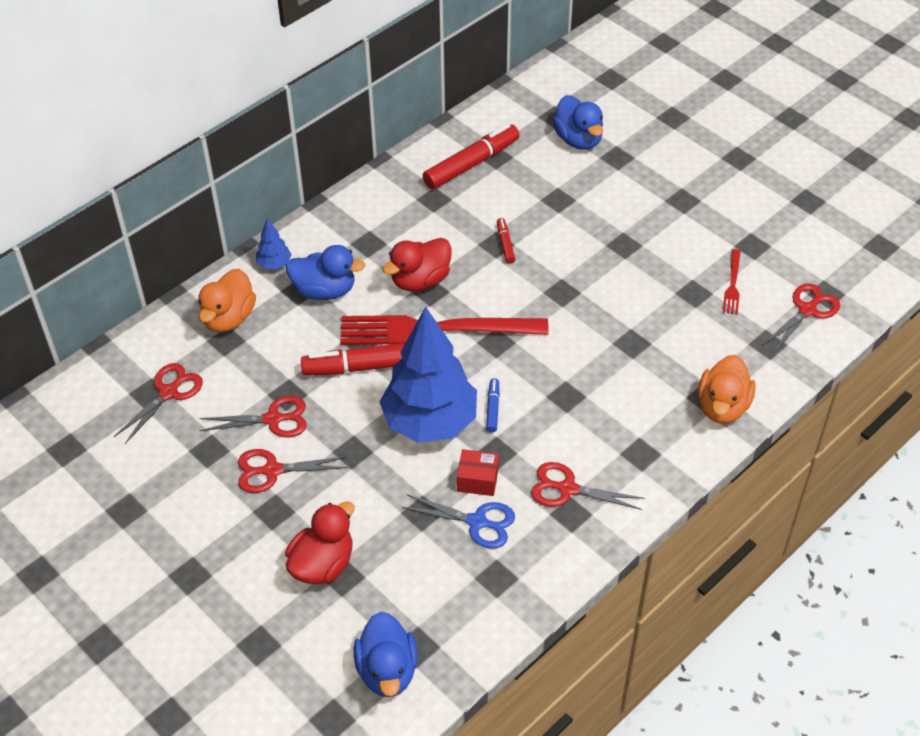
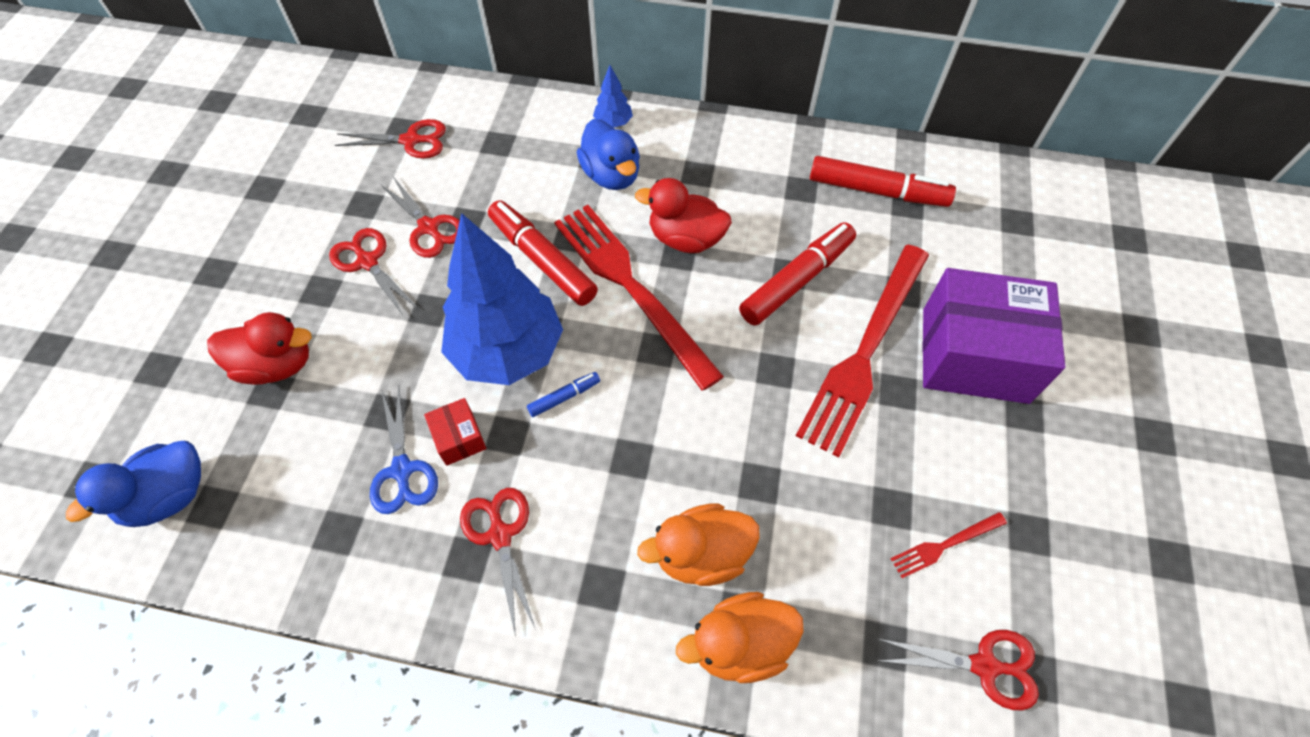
camera: 55 degrees right, 10 degrees up
orange duck [198,269,256,332] -> orange duck moved to [637,503,760,586]
red marker [497,218,515,264] -> red marker [739,222,856,326], size x2.12
blue duck [552,95,603,150] -> none
none -> red fork [796,245,929,457]
none -> purple box [922,268,1065,404]

